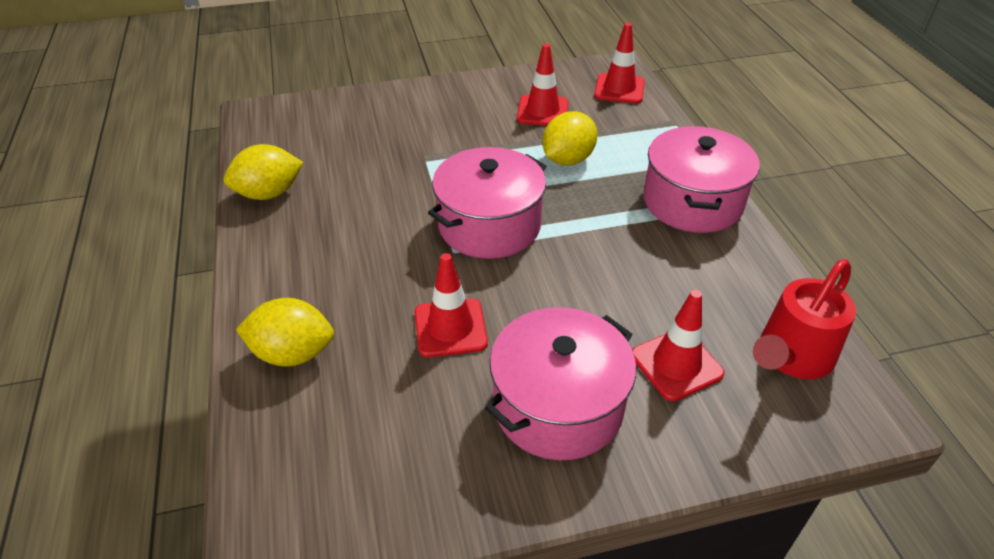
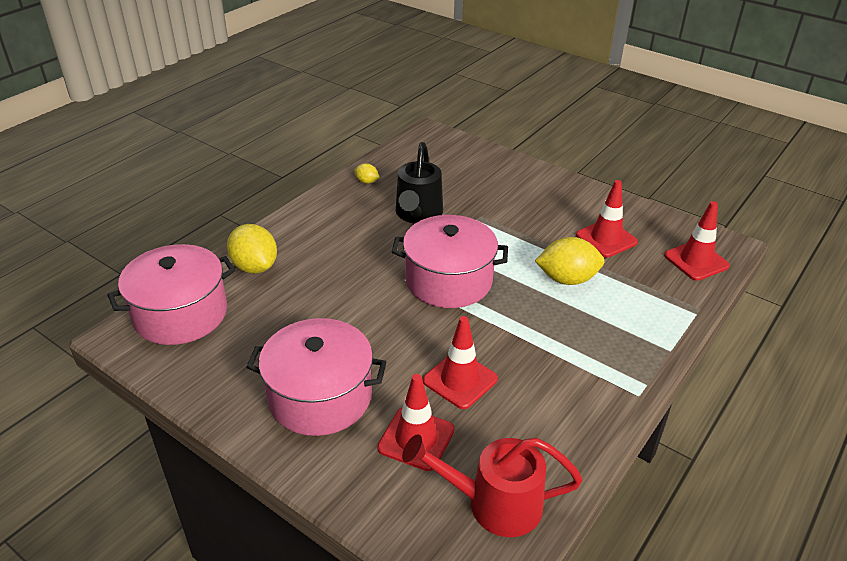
camera: 50 degrees right, 5 degrees down
yellow lemon [224,144,304,200] -> yellow lemon [354,163,379,184], size x0.49
red traffic cone [415,253,488,357] -> red traffic cone moved to [423,316,498,409]
pink pot [643,126,760,233] -> pink pot moved to [107,244,235,345]
none -> black watering can [396,142,443,224]

